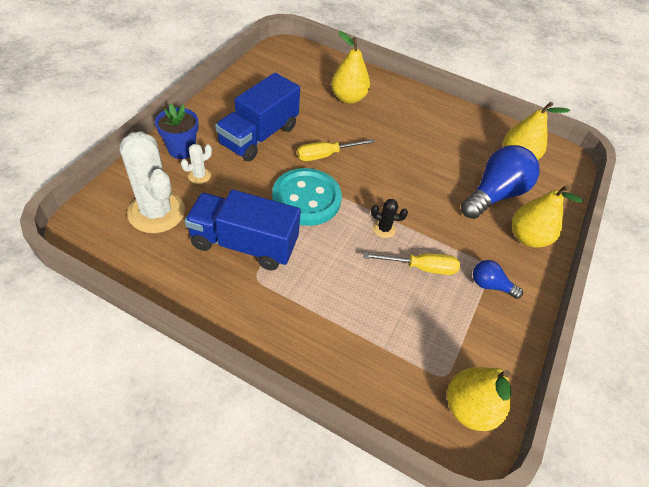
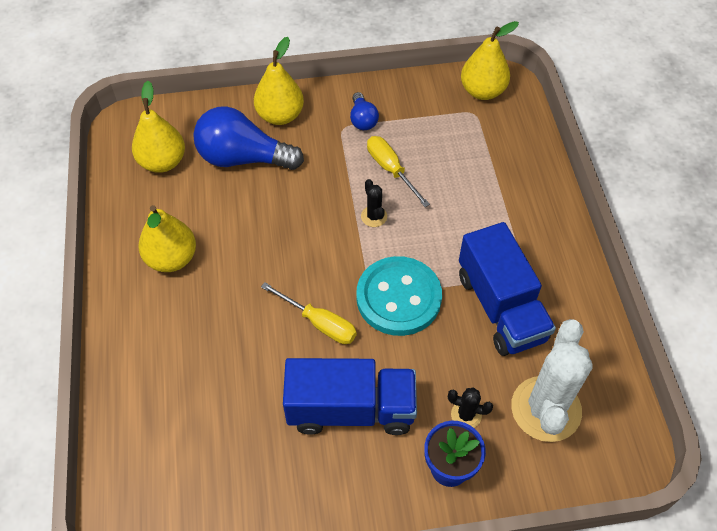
camera: 120 degrees left, 5 degrees up
white cactus [181,144,212,184] -> black cactus [448,387,493,428]
yellow pear [331,31,370,104] -> yellow pear moved to [139,205,196,272]

